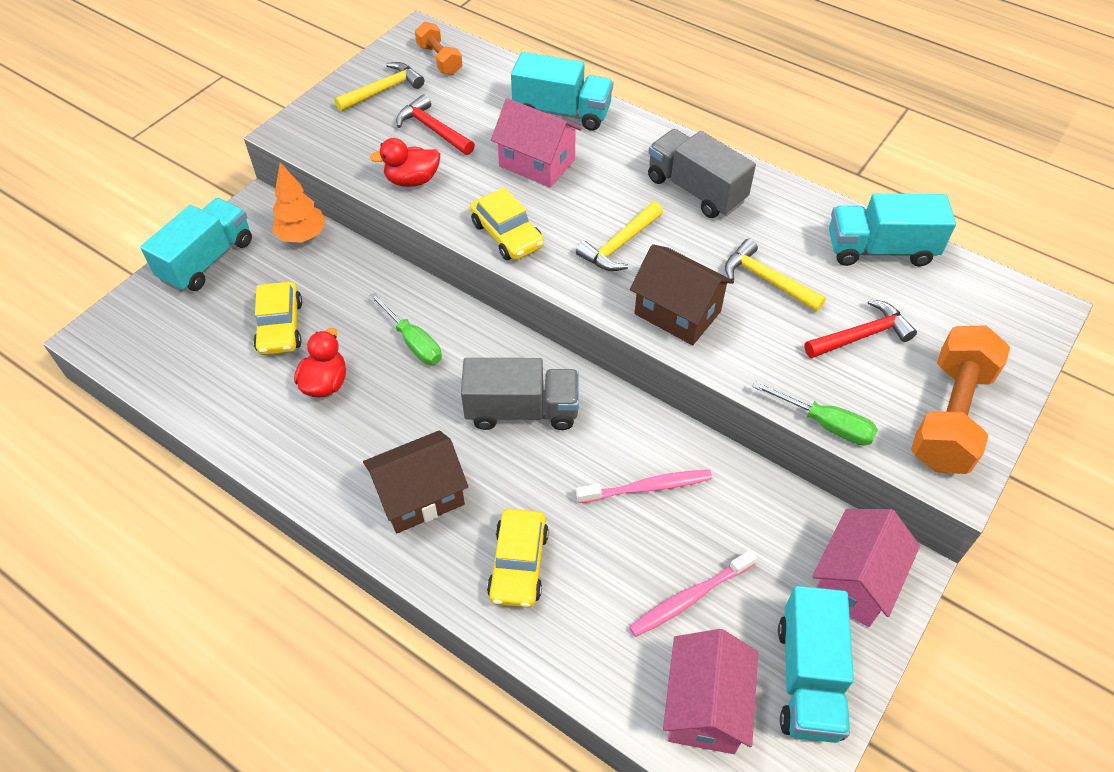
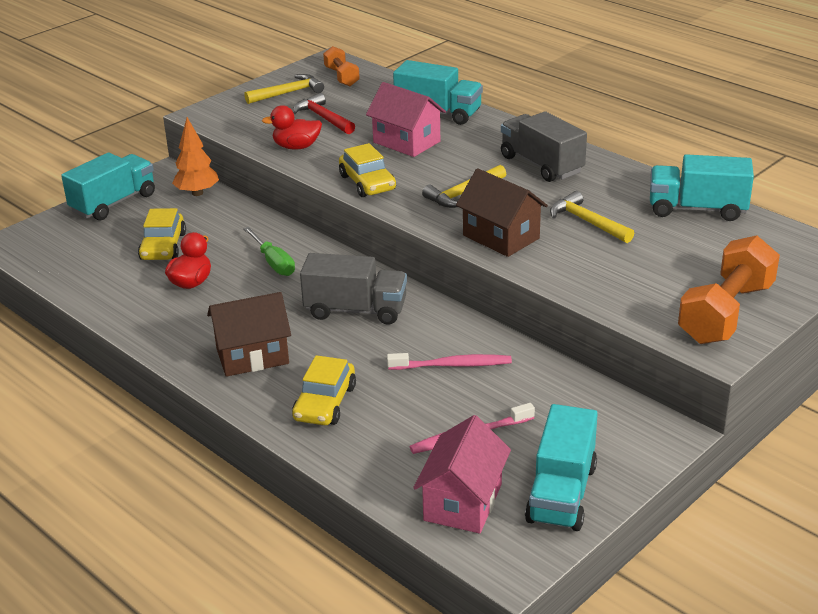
camera: 10 degrees right, 20 degrees down
green screwdriver [752,381,878,446] -> none
red hammer [804,299,917,358] -> none
pink house [812,509,920,627] -> none

